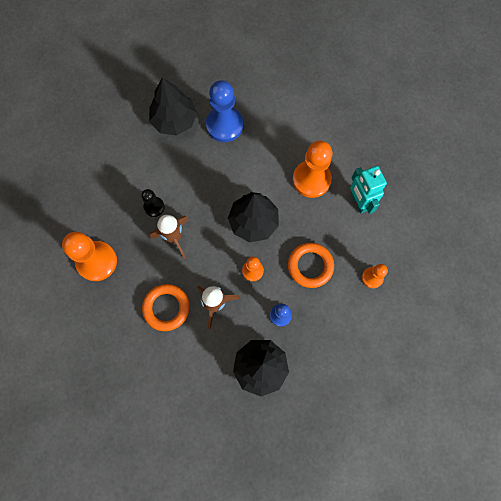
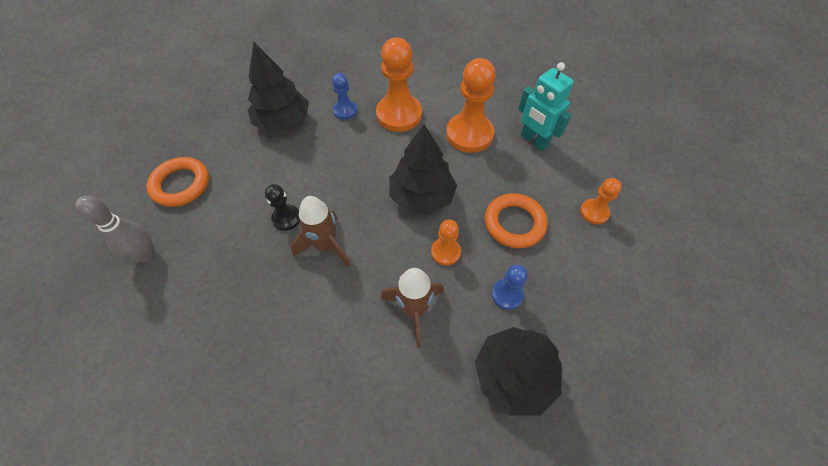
camera: 20 degrees left, 15 degrees down
orange pawn [62,232,117,281] -> orange pawn moved to [376,37,422,132]
orange ring [142,284,190,331] -> orange ring moved to [146,157,209,207]
blue pawn [206,80,243,142] -> blue pawn [332,73,358,120], size x0.53
none -> grey bowling pin [75,196,155,262]

